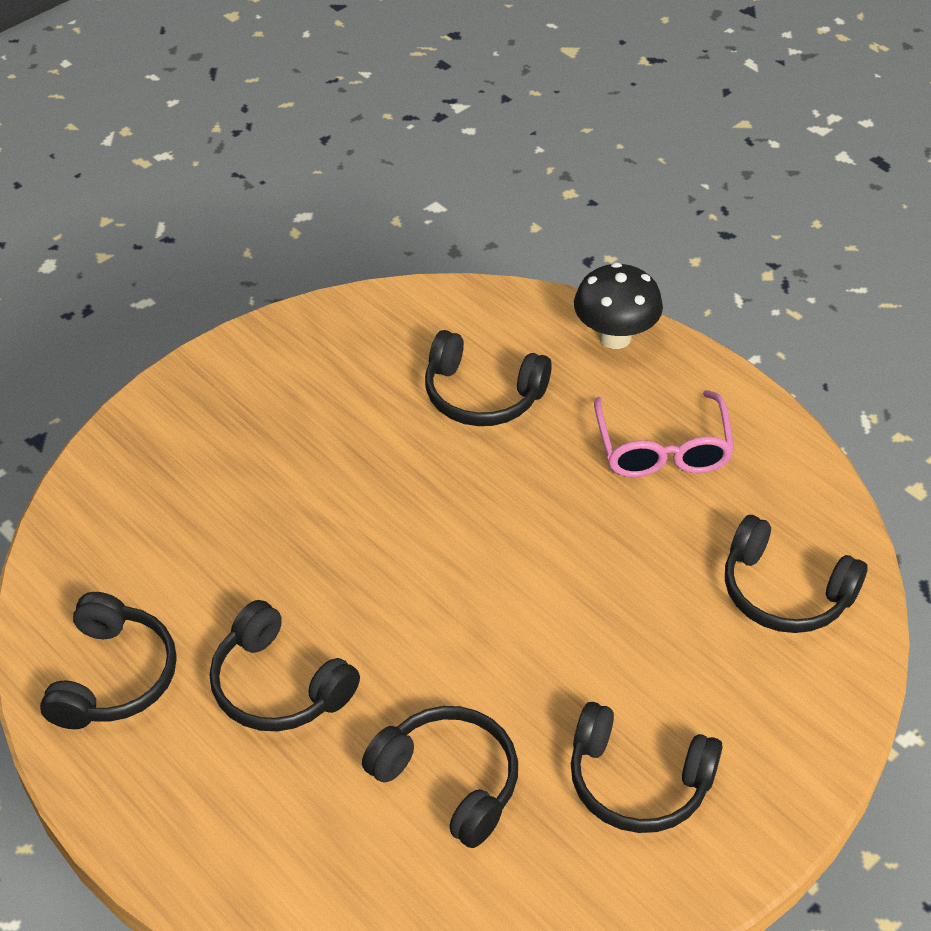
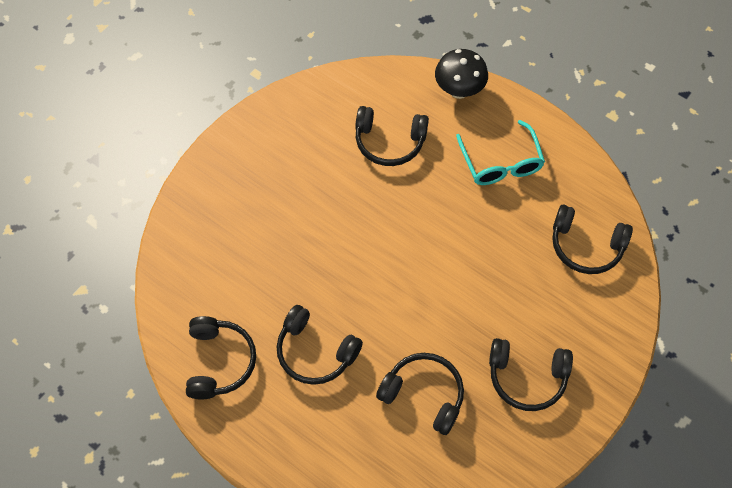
camera: 10 degrees left, 15 degrees up
pink glasses [594,390,734,477] -> turquoise glasses [456,120,545,185]

